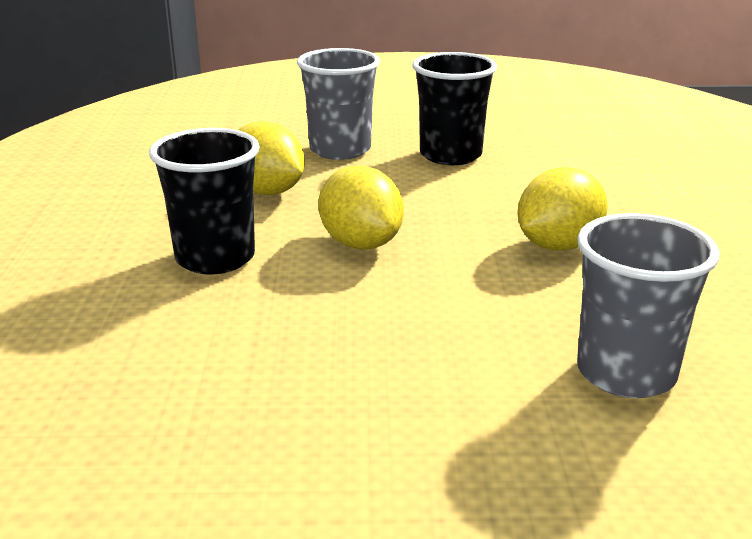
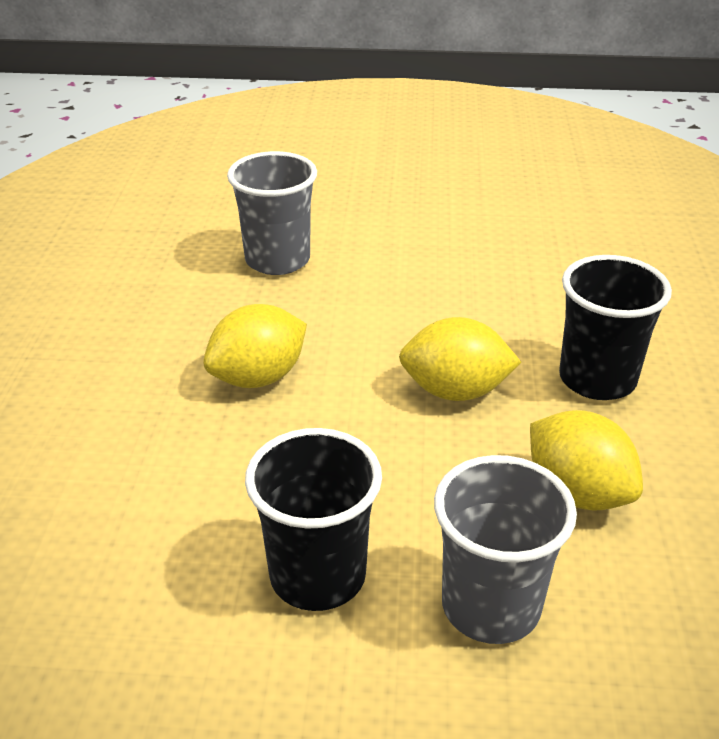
camera: 175 degrees left, 10 degrees up
yellow lemon [318,166,404,250] -> yellow lemon turned 60 degrees counterclockwise [399,317,521,401]

